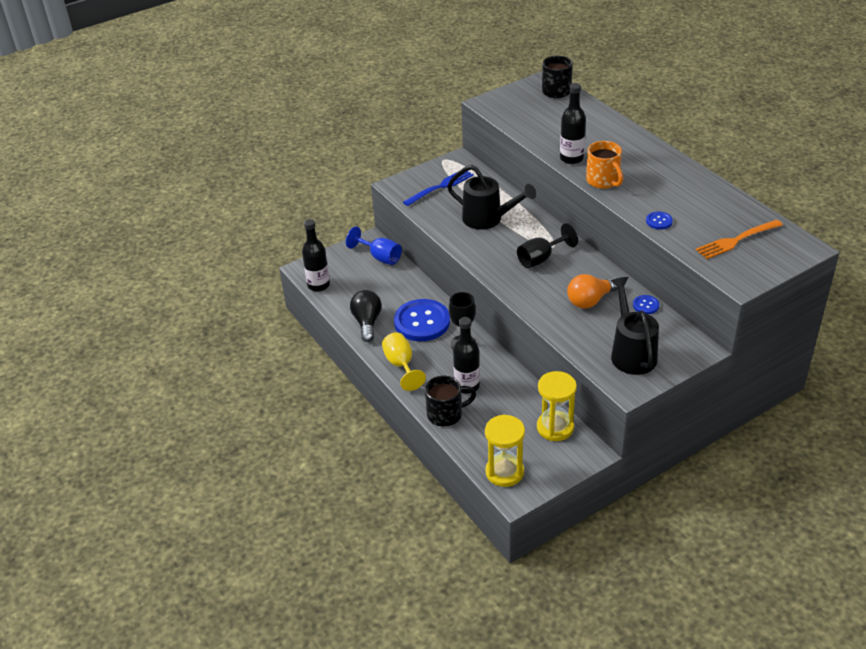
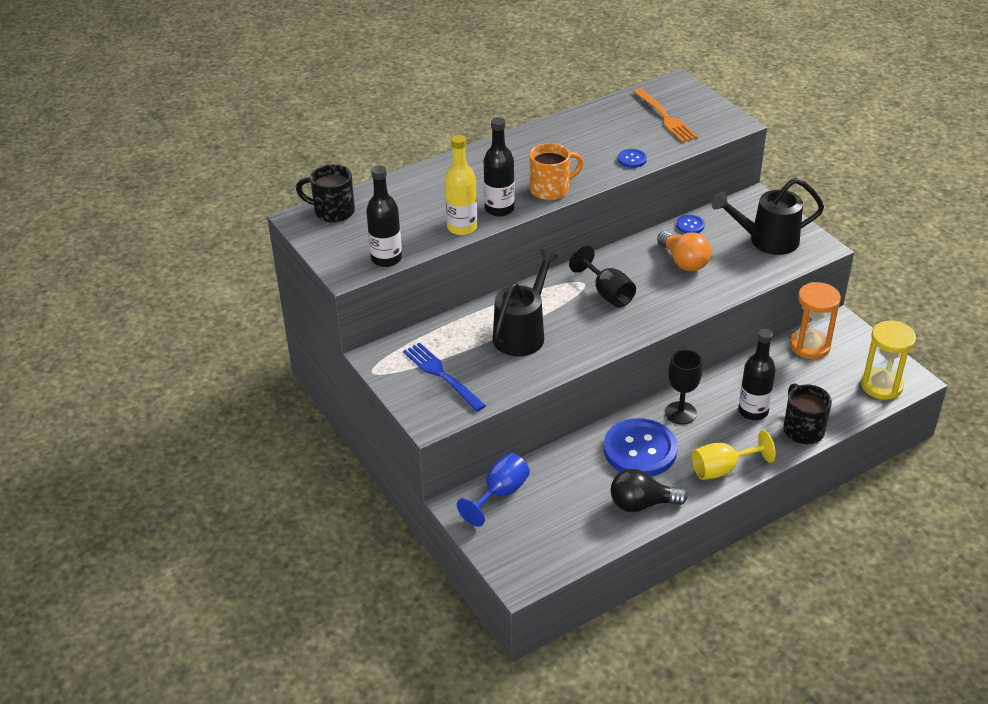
camera: 90 degrees left, 0 degrees up
black bottle [302,219,330,291] -> black bottle moved to [366,165,402,267]
yellow hourglass [537,371,577,441] -> orange hourglass [790,282,841,359]
none -> yellow bottle [445,135,477,235]

